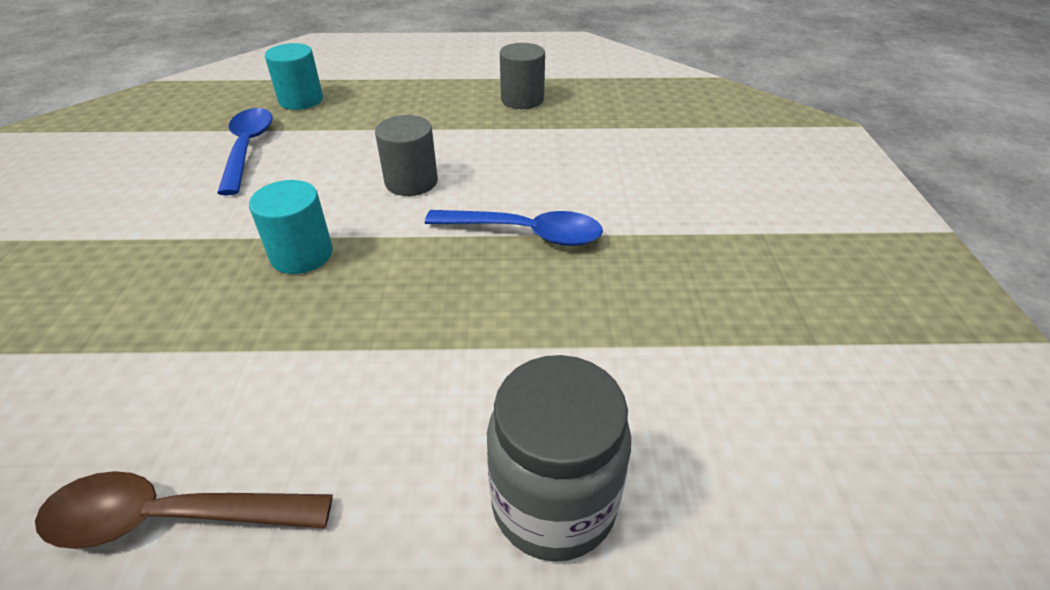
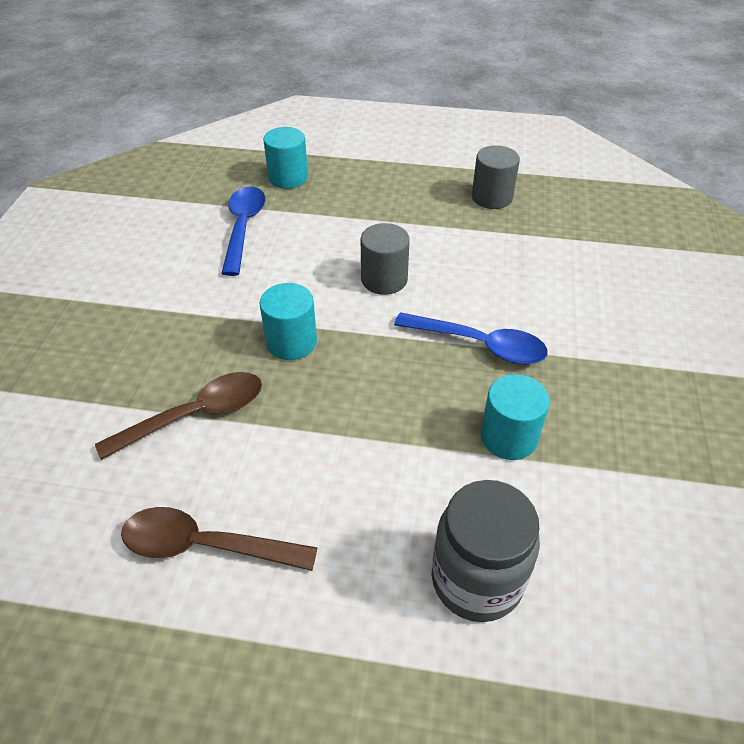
camera: 10 degrees right, 5 degrees up
none -> brown spoon [95,372,262,460]
none -> turquoise cylinder [481,374,550,460]

